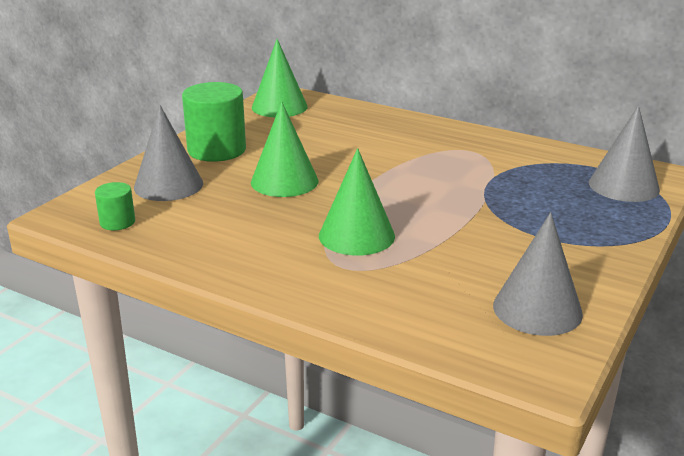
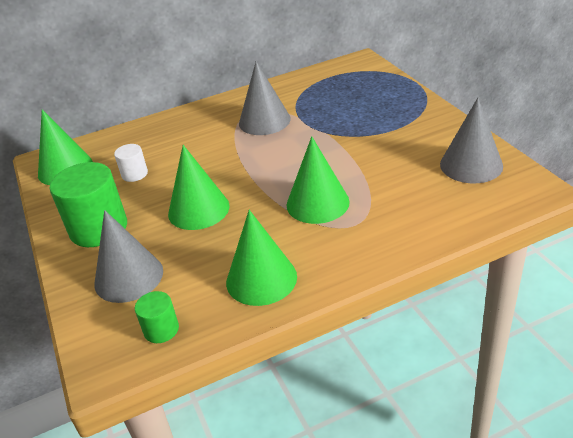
camera: 50 degrees left, 10 degrees up
grey cone [589,105,660,202] -> grey cone moved to [239,61,291,135]
none -> white cylinder [114,144,148,182]
none -> green cone [226,210,297,306]

